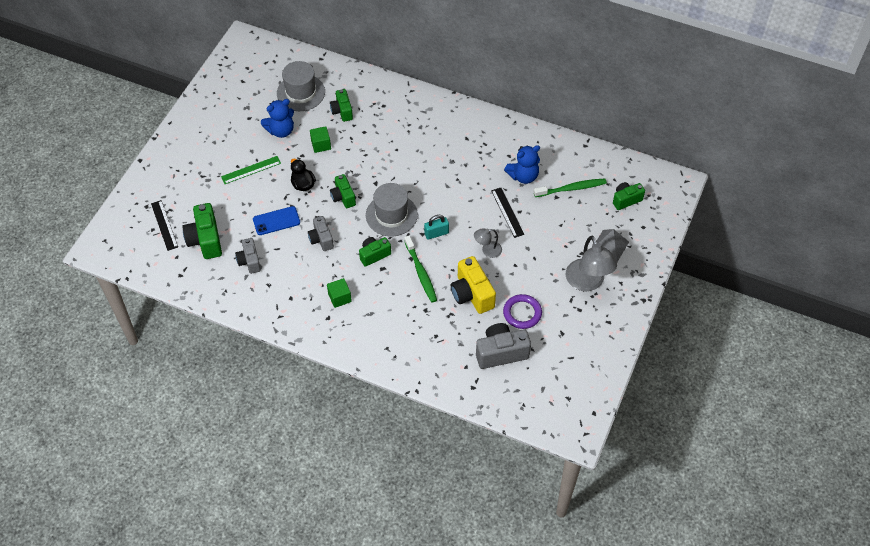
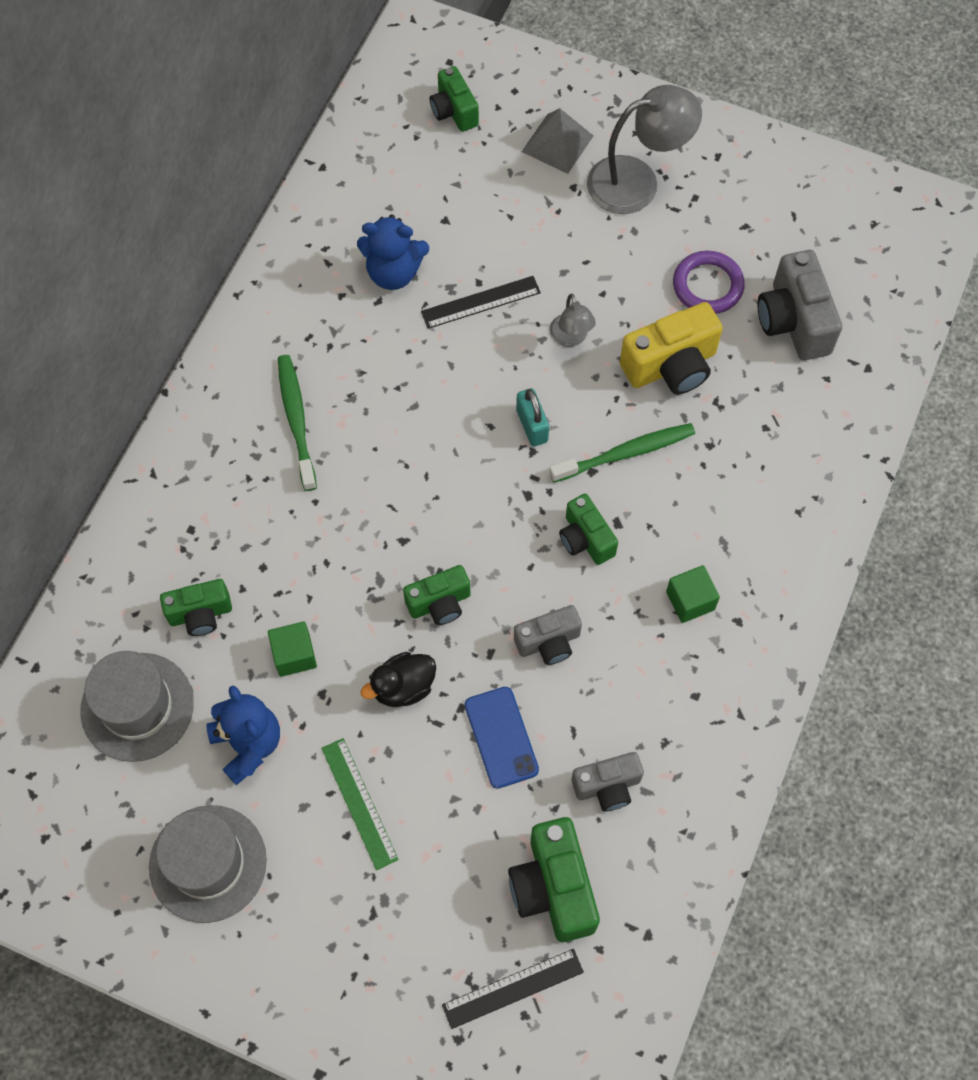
camera: 90 degrees left, 10 degrees up
green camera [182,203,222,259] -> green camera turned 90 degrees clockwise [508,817,600,942]
grey hat [366,183,418,237] -> grey hat moved to [149,805,267,923]
blue teddy bear [504,145,540,184] -> blue teddy bear turned 120 degrees clockwise [357,214,429,290]
green toothbrush [534,178,607,197] -> green toothbrush moved to [278,355,317,491]

